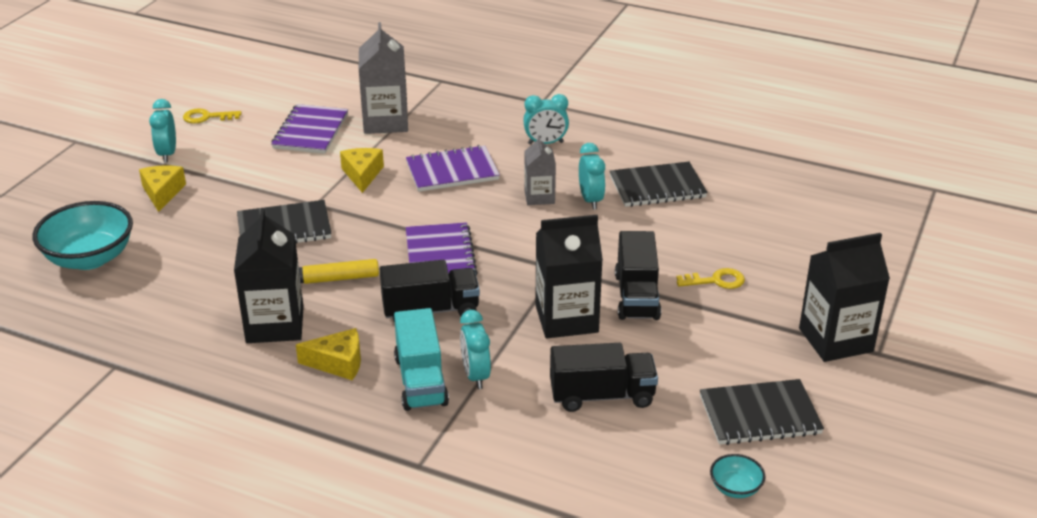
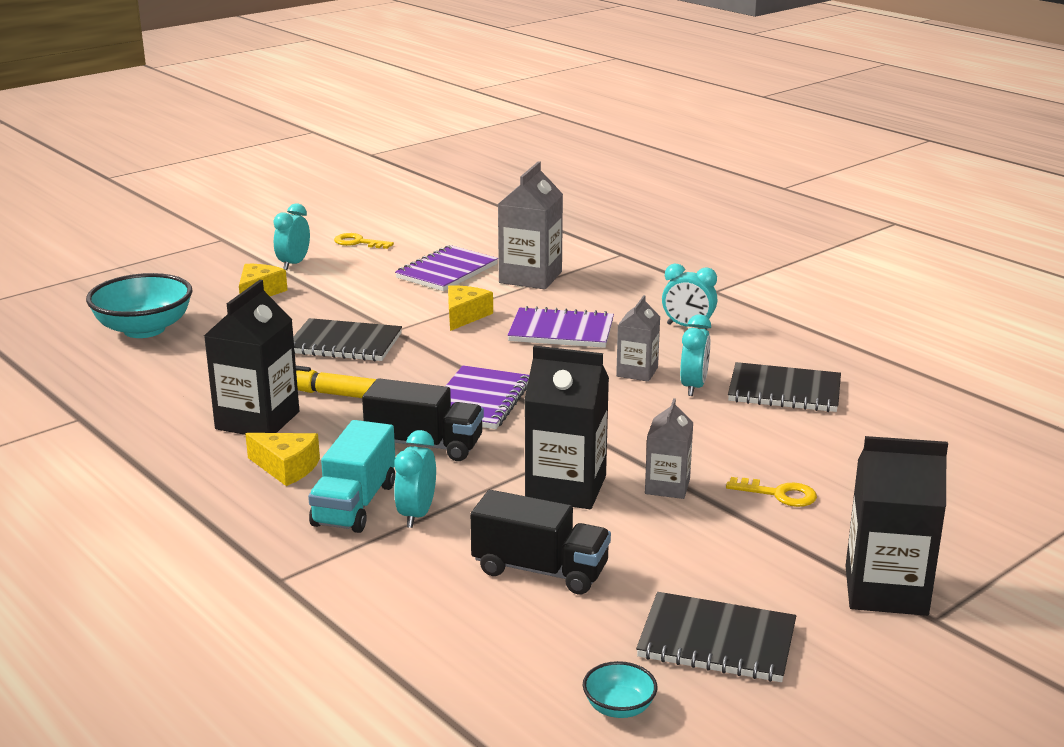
camera: 25 degrees right, 10 degrees down
black truck [615,231,661,320] -> grey carton [645,398,693,499]

